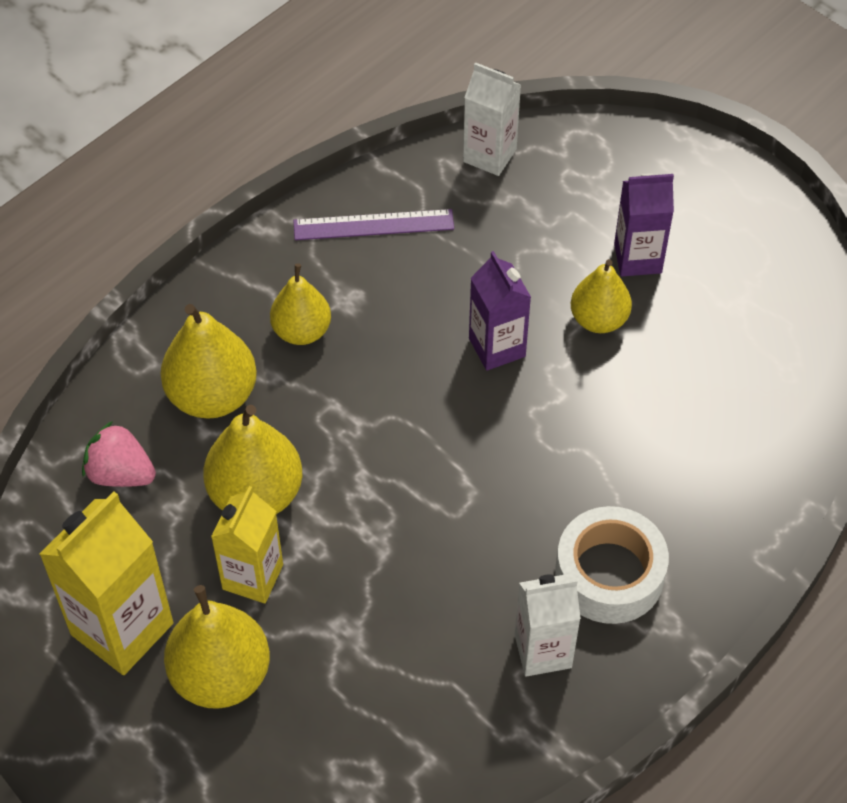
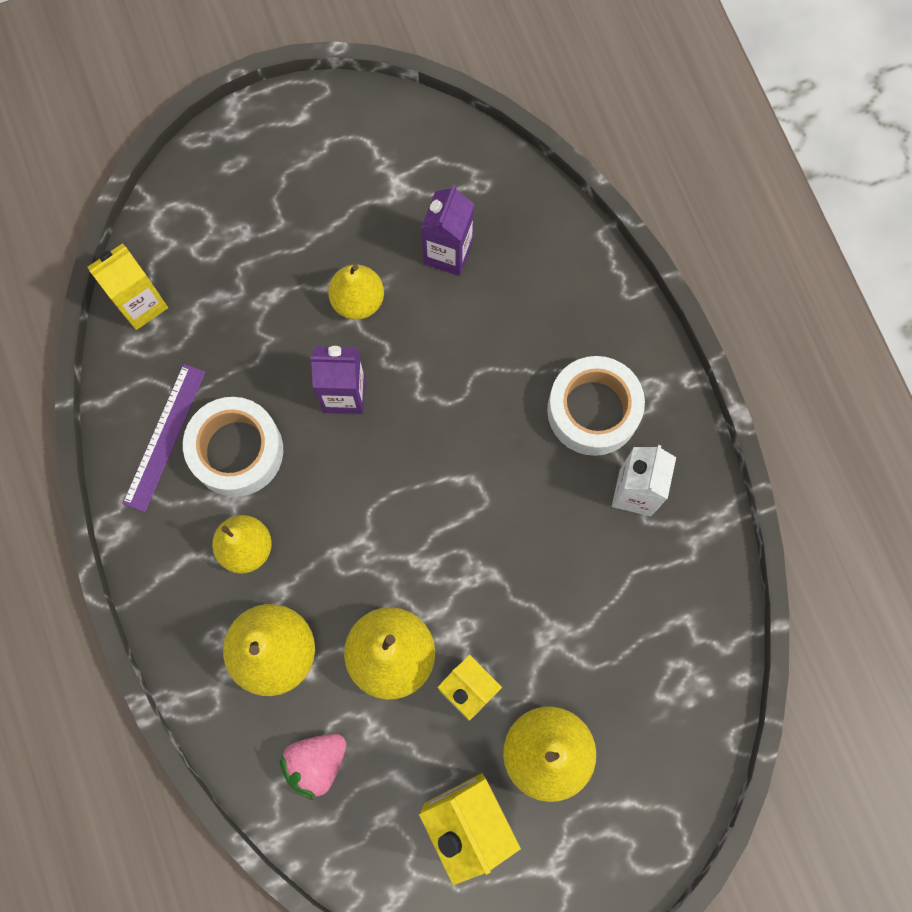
camera: 65 degrees left, 20 degrees up
white carton [463,62,521,176] -> yellow carton [88,243,168,330]
purple carton [614,174,674,277] -> purple carton moved to [421,184,474,276]
none -> white tape [183,397,283,497]

